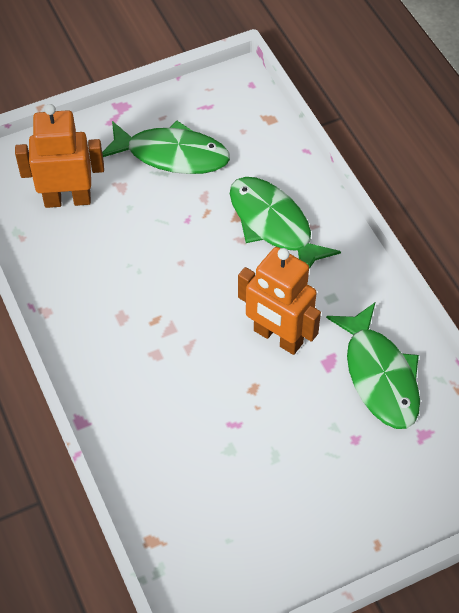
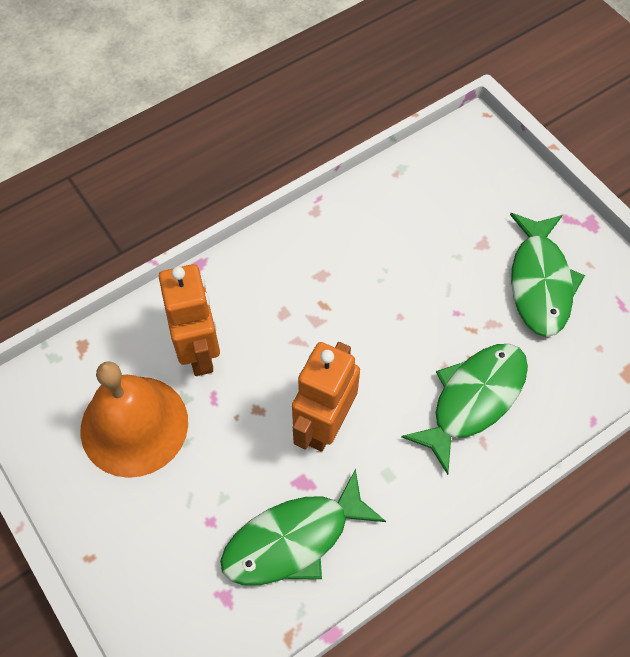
camera: 80 degrees right, 5 degrees up
orange robot [15,104,104,208] -> orange robot moved to [159,264,220,376]
none -> orange bell [80,361,188,478]

